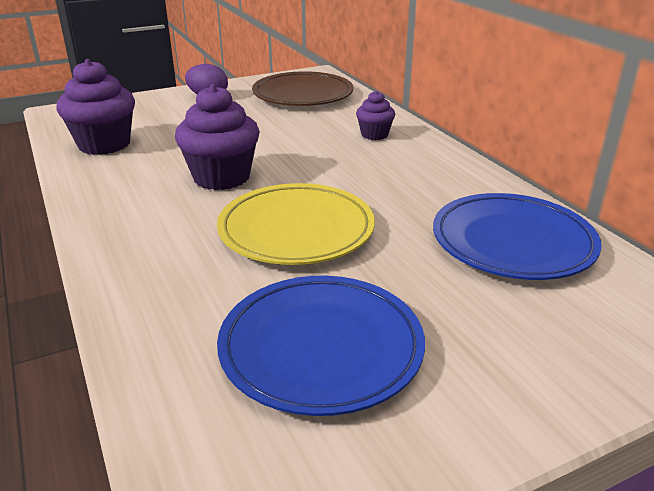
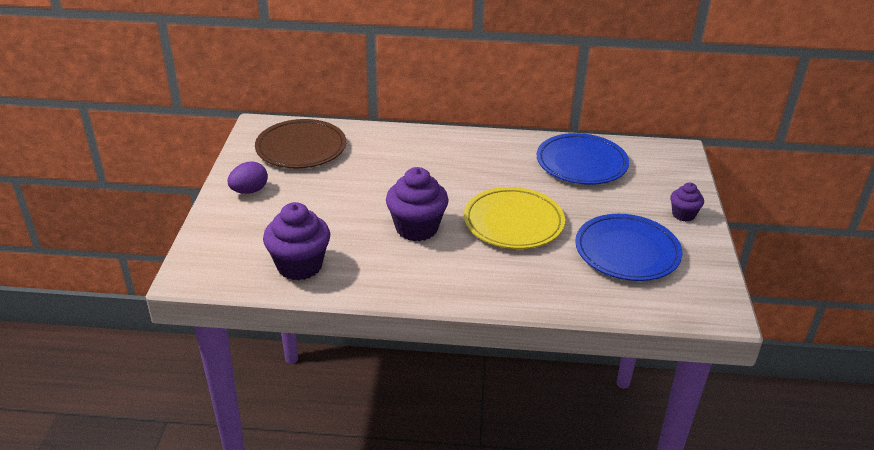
camera: 60 degrees left, 5 degrees up
purple cupcake [356,91,395,140] -> purple cupcake moved to [670,183,704,222]

